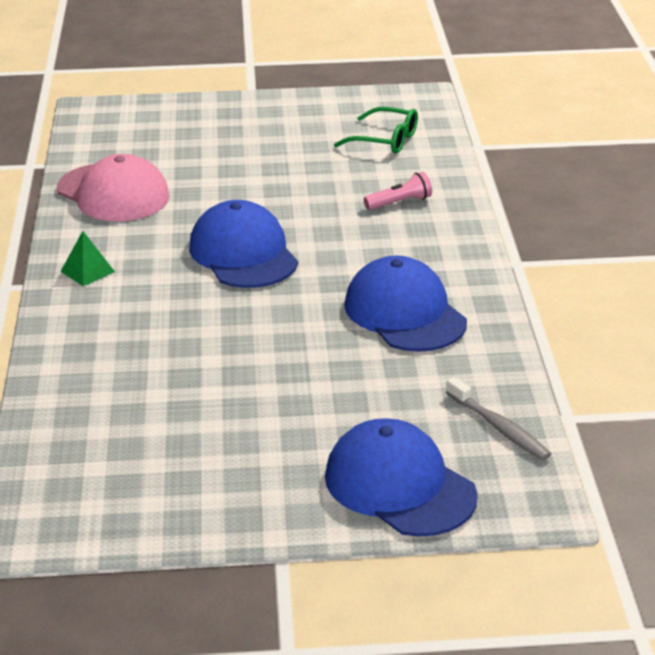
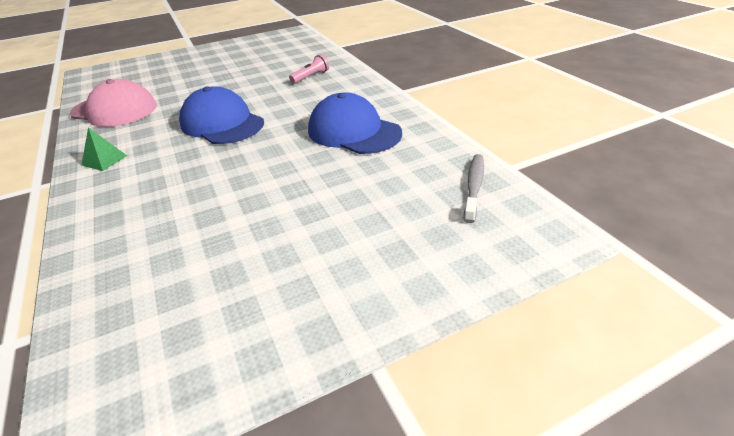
camera: 20 degrees left, 5 degrees up
blue cap [325,418,478,537] -> none
green glasses [334,107,418,154] -> none
grey toothbrush [446,377,551,460] -> grey toothbrush turned 105 degrees counterclockwise [464,154,484,223]

